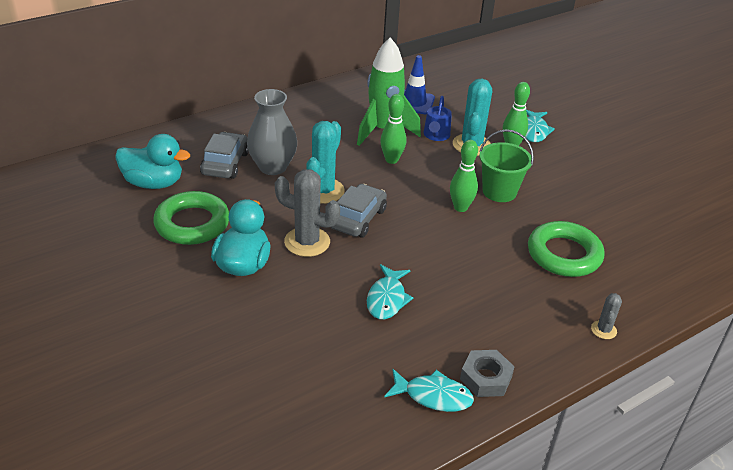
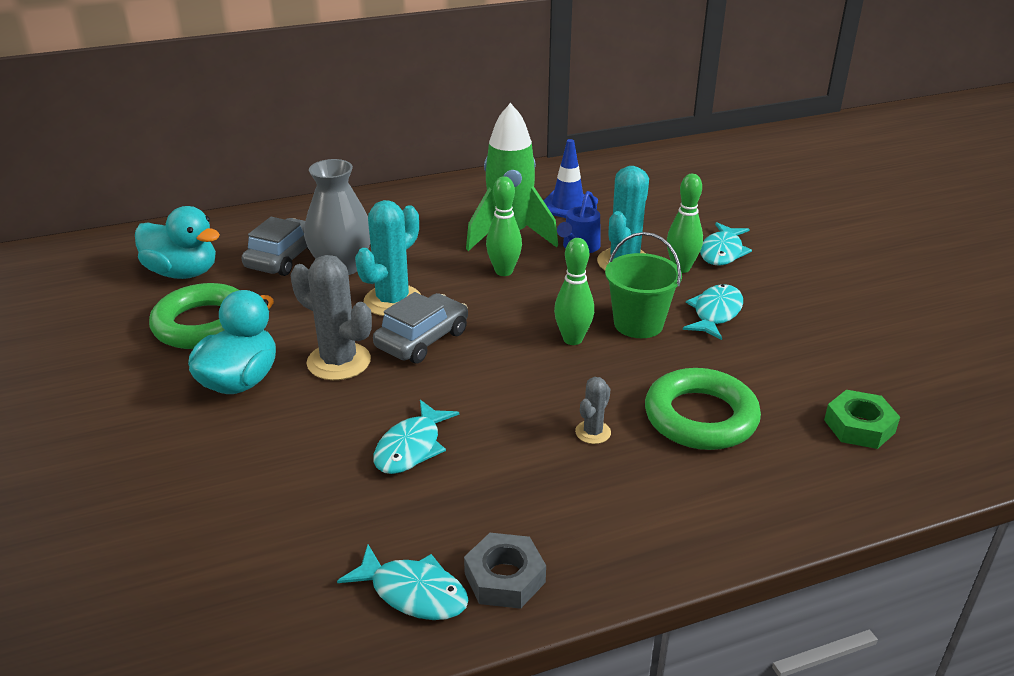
camera: 15 degrees right, 5 degrees down
grey cactus [591,293,622,339] -> grey cactus moved to [575,377,611,444]
none -> turquoise fish [683,284,743,340]
none -> green nut [824,390,900,449]

